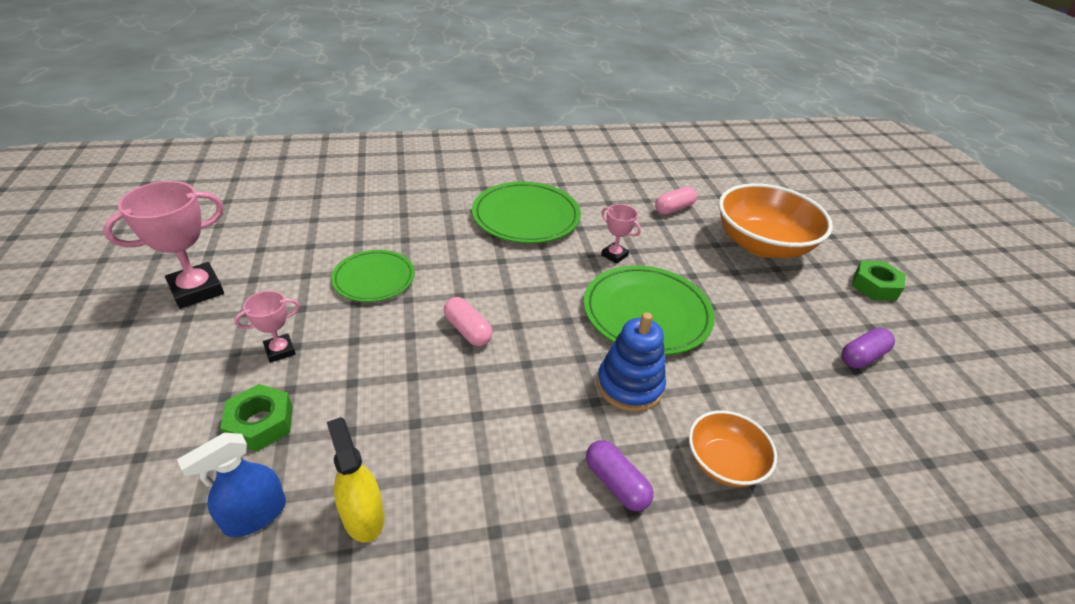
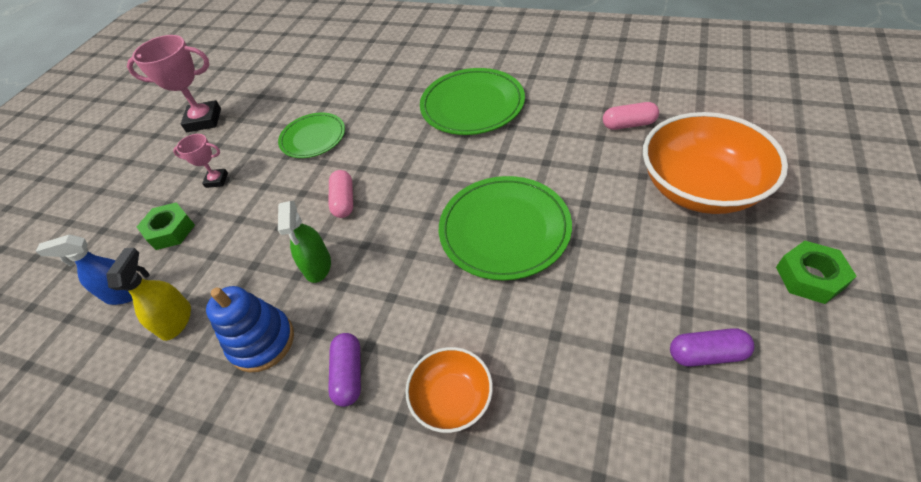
camera: 40 degrees right, 10 degrees up
blue stacking toy [597,312,666,412] -> blue stacking toy moved to [206,286,294,372]
pink trophy [601,204,641,264] -> none
none -> green spray bottle [278,201,331,283]

